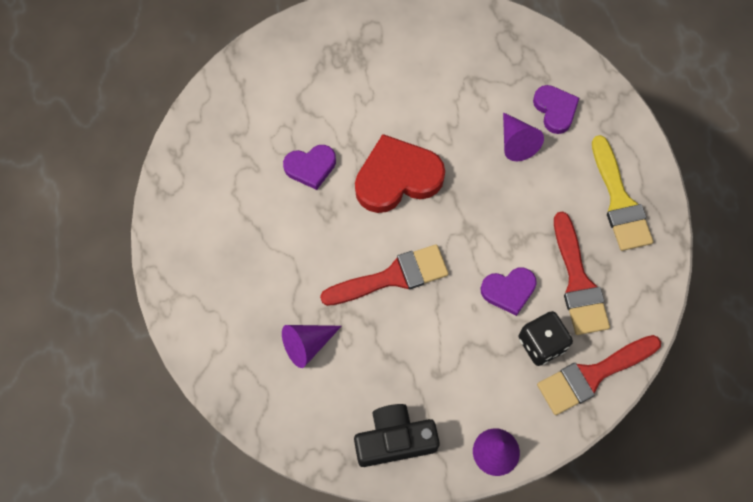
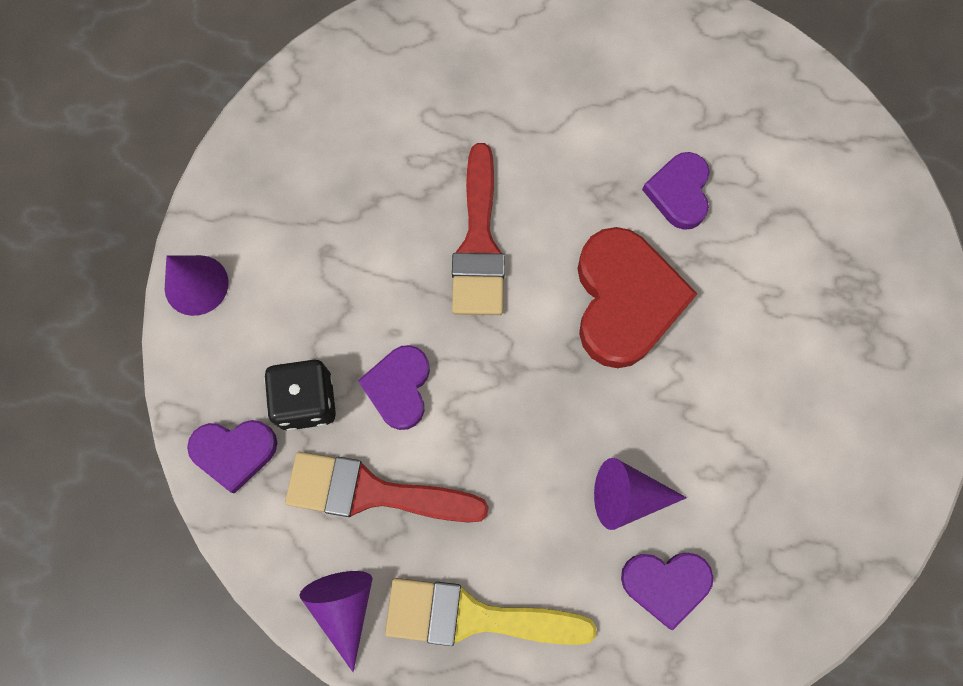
camera: 110 degrees right, 5 degrees up
purple cone [282,325,342,368] -> purple cone moved to [300,571,372,672]
black camera [354,404,440,467] -> none
red brush [537,335,661,415] -> purple heart [187,420,277,494]

